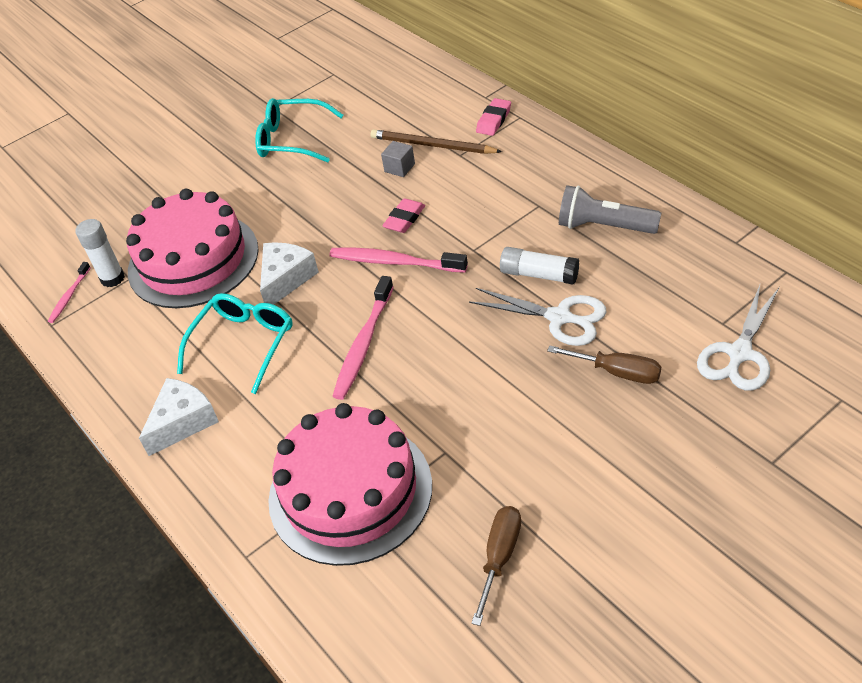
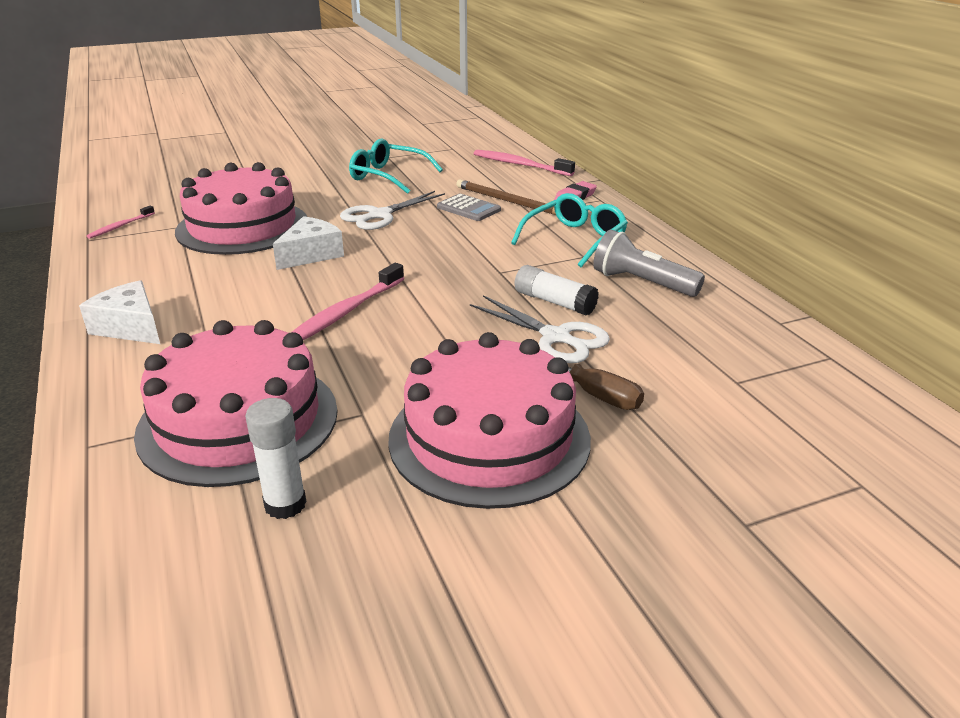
camera: 10 degrees right, 15 degrees down
white glue stick [75,219,125,287] -> white glue stick moved to [245,398,306,519]
white cheese [139,378,219,456] -> white cheese turned 105 degrees counterclockwise [79,280,160,344]
turquoise glasses [177,293,293,394] -> turquoise glasses moved to [511,193,628,267]
pink toothbrush [329,248,468,273] -> pink toothbrush moved to [474,150,575,176]
grey cube [381,141,415,177] -> grey calculator [437,194,501,221]
pink eraser [382,198,425,233] -> none
brown screwdriver [471,506,521,626] -> none
white scissors [697,285,780,391] -> white scissors moved to [340,191,445,230]
none -> pink cake [388,332,591,509]

